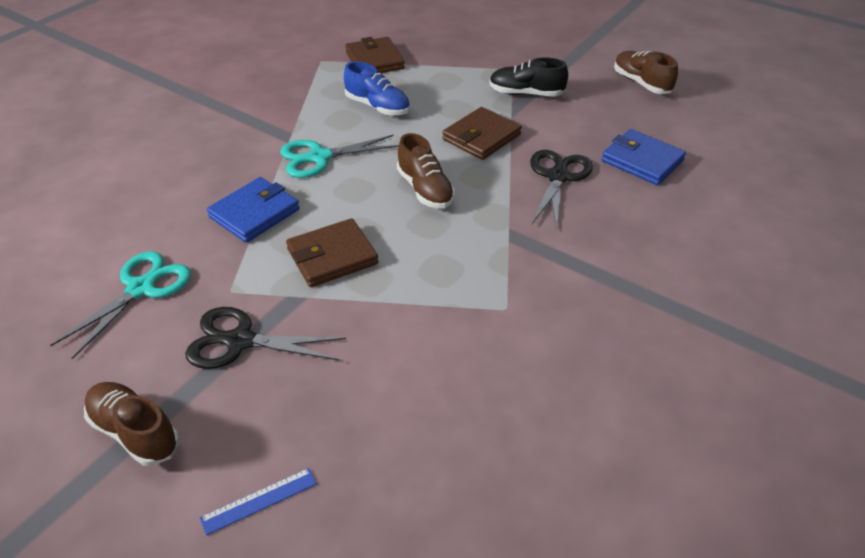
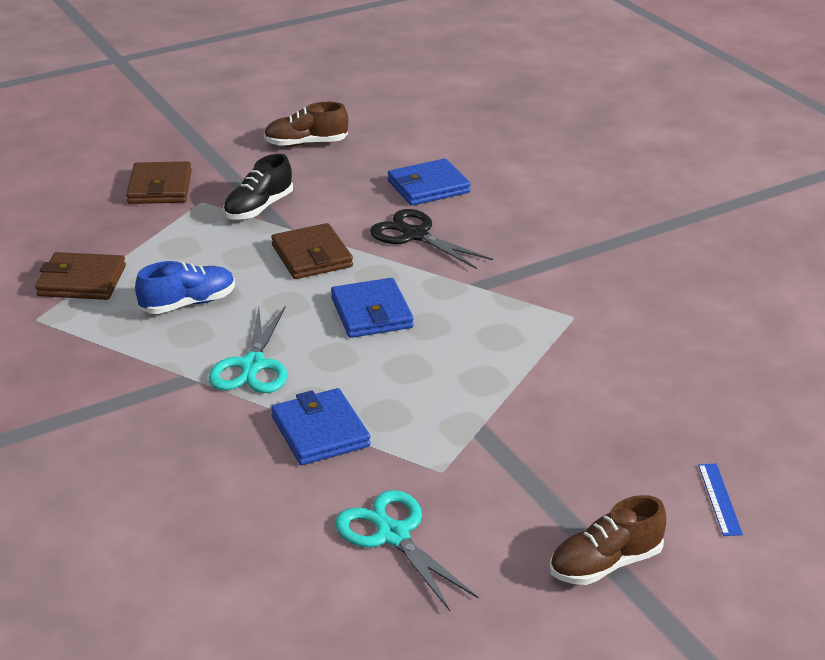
camera: 65 degrees left, 10 degrees down
black scissors [185,307,346,369] -> none
brown wallet [286,218,379,287] -> brown wallet moved to [126,161,192,204]
brown shoe [397,133,455,209] -> blue wallet [331,278,414,338]

